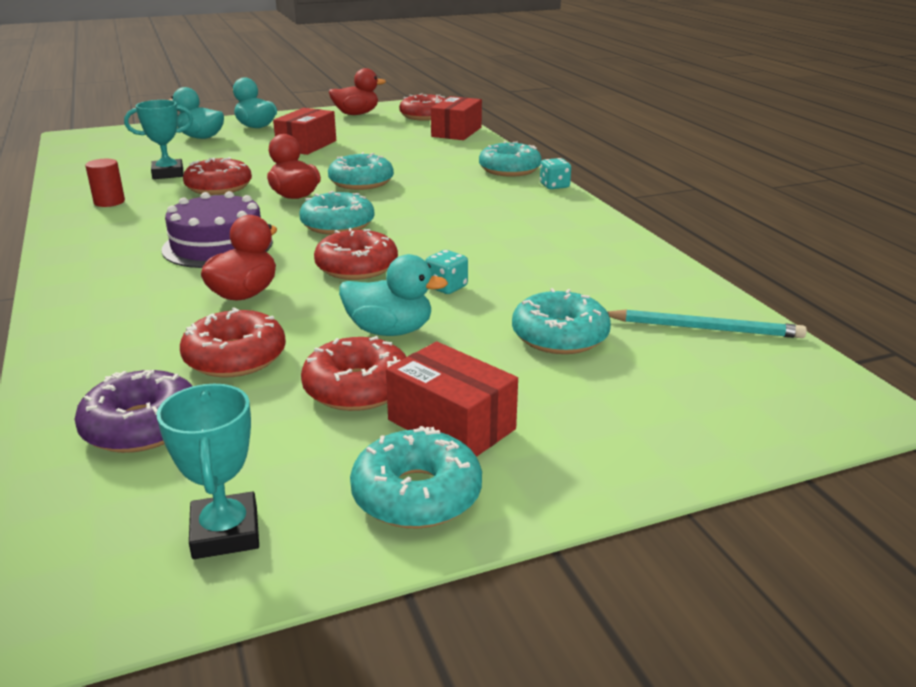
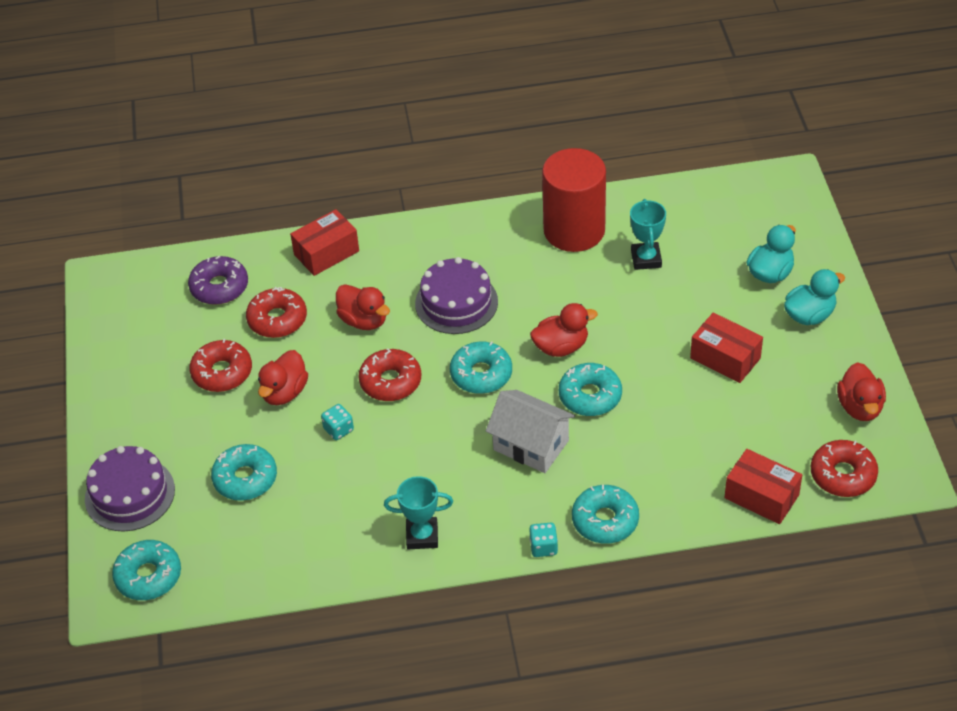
camera: 105 degrees right, 20 degrees up
red cylinder [85,159,125,207] -> red cylinder [542,148,606,252], size x2.47
turquoise trophy [156,384,259,559] -> turquoise trophy moved to [384,476,453,549]
red donut [183,157,252,195] -> none
turquoise duck [339,254,448,336] -> red duck [258,350,308,405]
turquoise donut [350,426,482,529] -> turquoise donut moved to [112,540,181,600]
red box [386,341,518,457] -> red box moved to [290,209,359,276]
turquoise pencil [608,309,807,338] -> none
none -> purple cake [85,446,175,532]
none -> white house [486,390,575,473]

